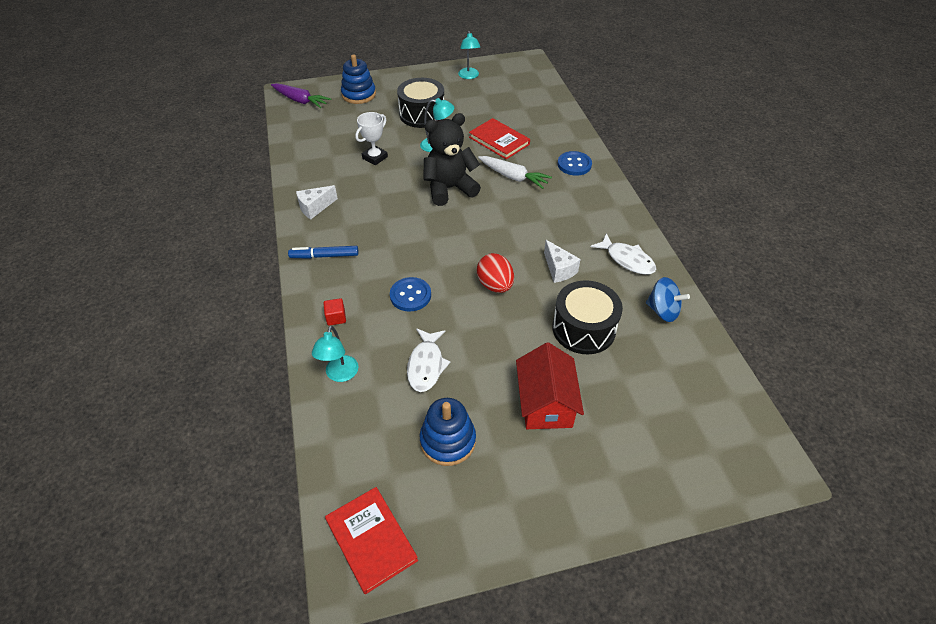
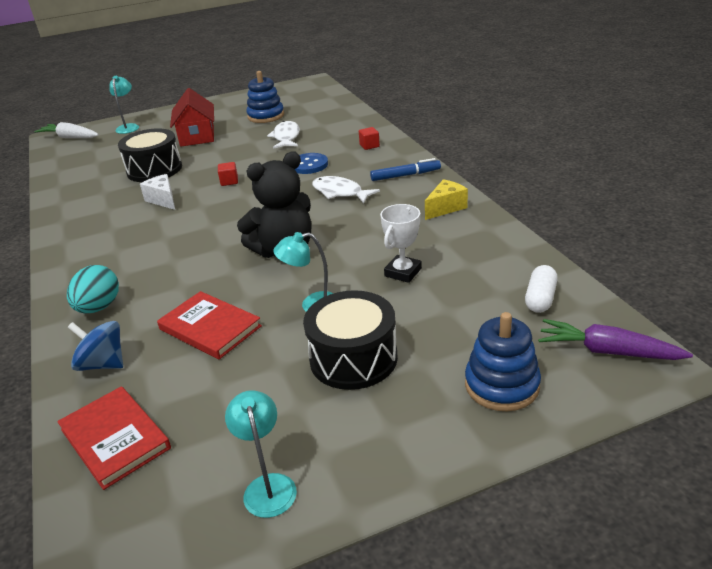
camera: 175 degrees right, 15 degrees down
white cheese [296,185,338,219] -> yellow cheese [425,179,468,220]
turquoise lamp [312,326,359,382] -> turquoise lamp moved to [110,76,139,134]
red book [325,487,418,594] -> red book moved to [57,386,171,490]
red egg [477,253,514,293] -> red cube [218,162,238,186]
white carrot [478,156,552,189] -> white carrot moved to [34,122,99,138]
blue button [558,151,592,176] -> turquoise egg [67,265,119,313]
white fish [591,233,656,275] -> white fish moved to [312,176,380,204]
blue spinning top [646,277,690,322] -> blue spinning top moved to [68,321,123,371]
none -> white capsule [525,265,558,313]

